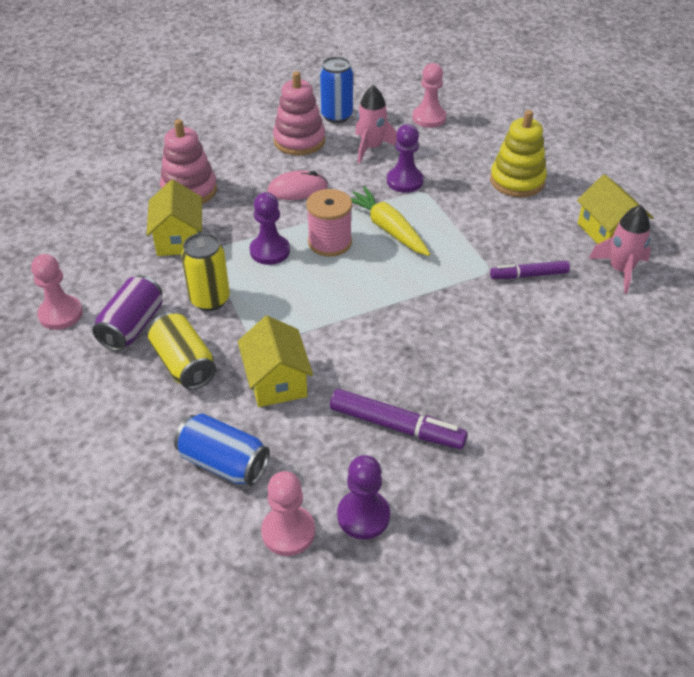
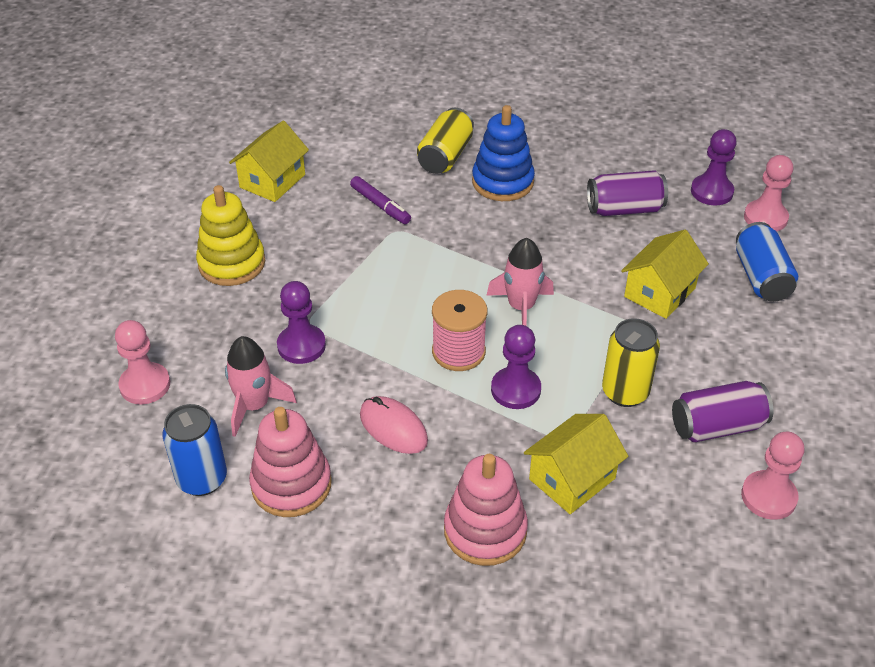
camera: 125 degrees left, 0 degrees up
yellow can [148,312,216,390] -> yellow can moved to [417,108,474,174]
purple marker [330,389,468,449] -> purple can [587,170,668,216]
yellow carrot [350,186,430,256] -> none
pink rocket [589,205,651,294] -> pink rocket moved to [486,238,554,326]
none -> blue stacking toy [472,105,535,201]

